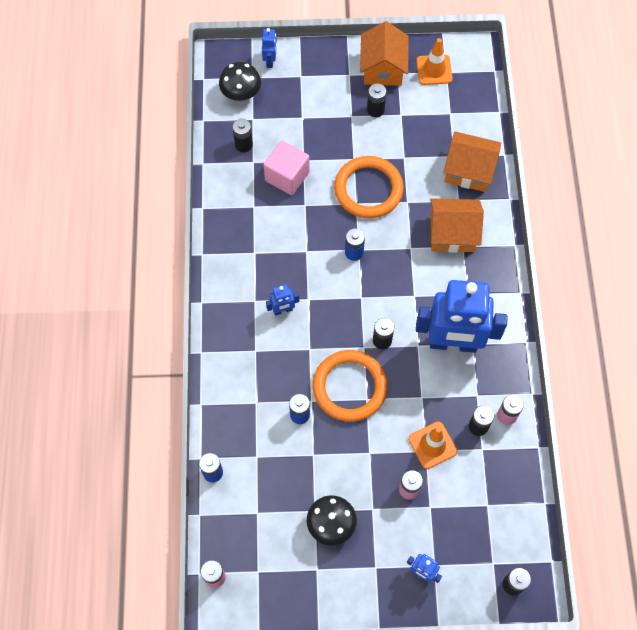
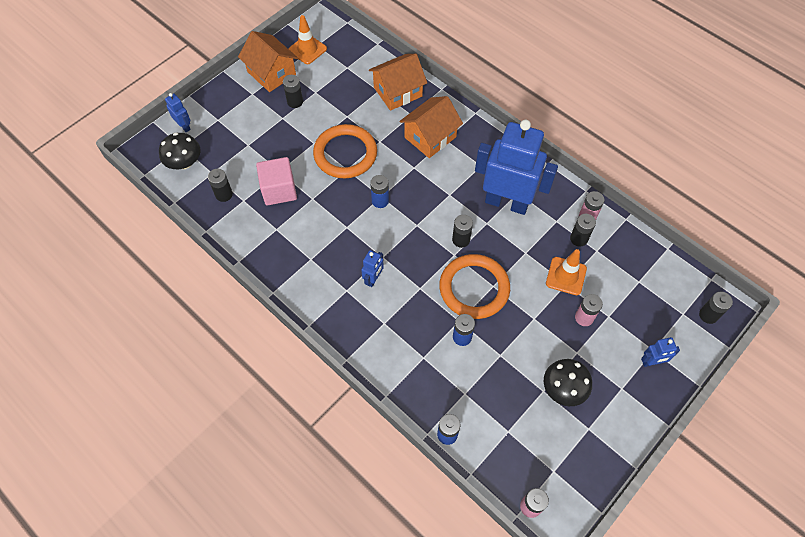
camera: 45 degrees left, 5 degrees down
blue robot [416,280,508,353] -> blue robot turned 120 degrees counterclockwise [475,120,558,215]

